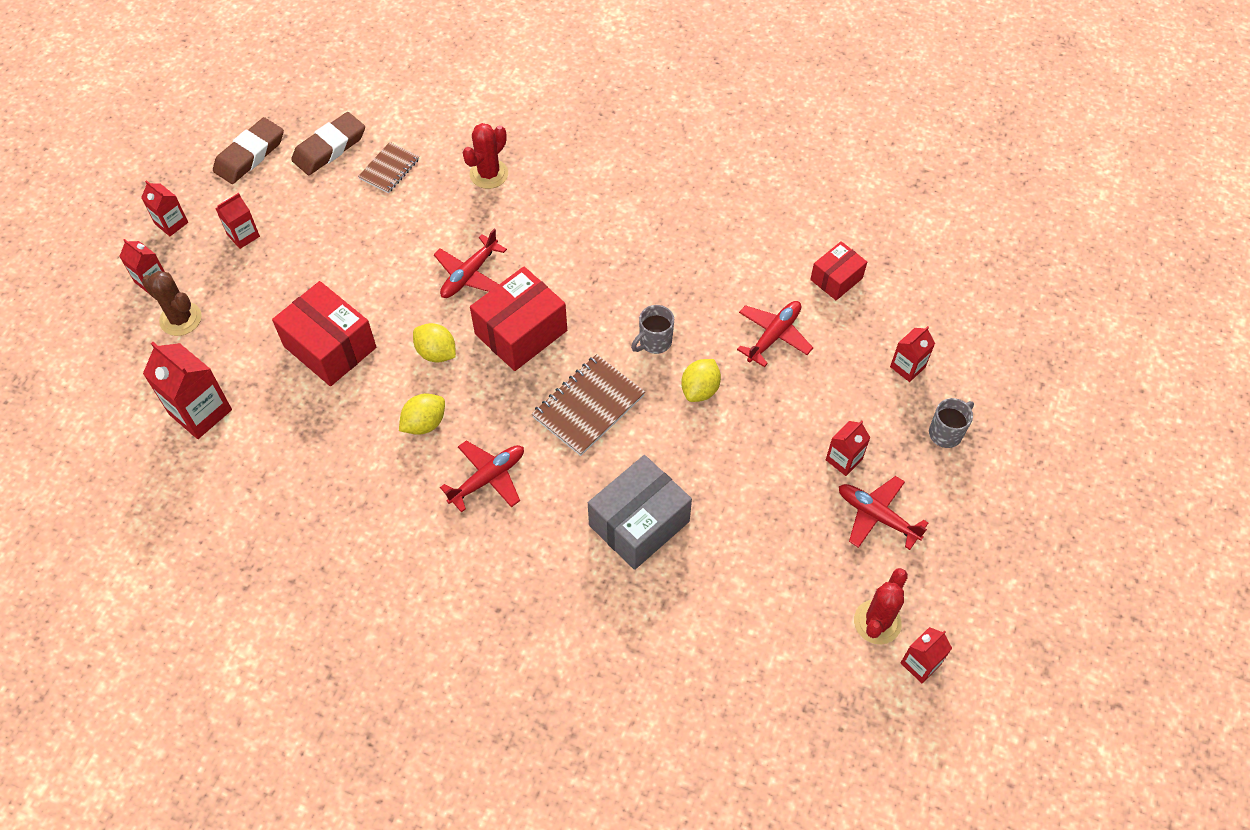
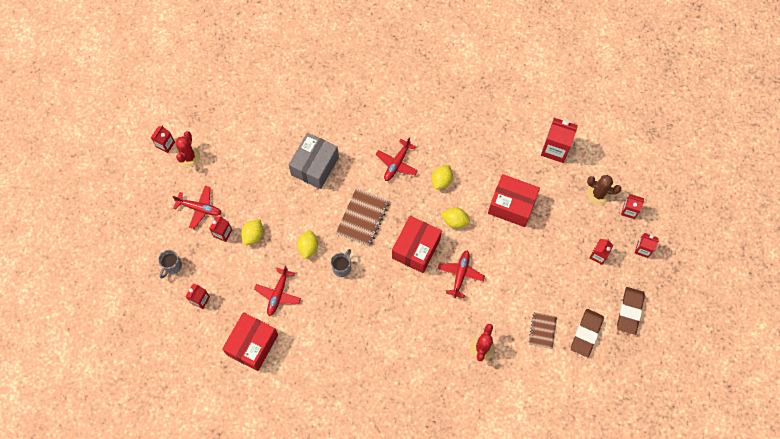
camera: 160 degrees right, 10 degrees up
red box [810,241,867,300] -> red box [222,312,278,371], size x1.71
none -> yellow lemon [241,219,263,245]

